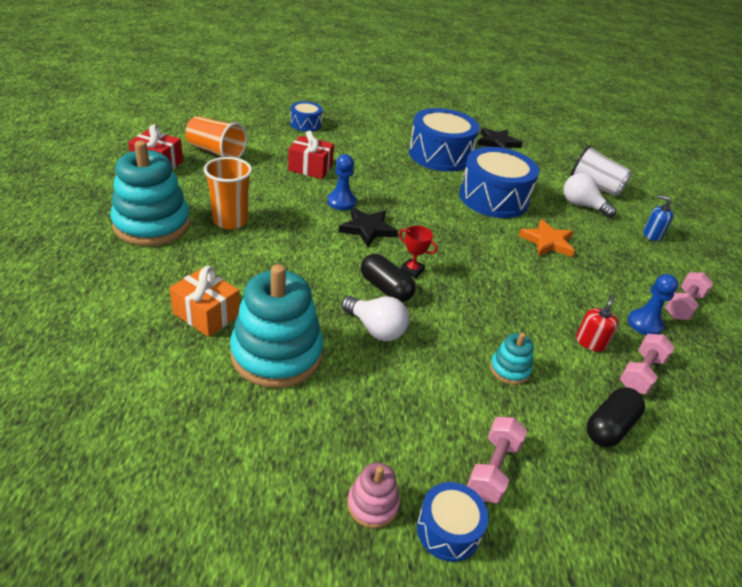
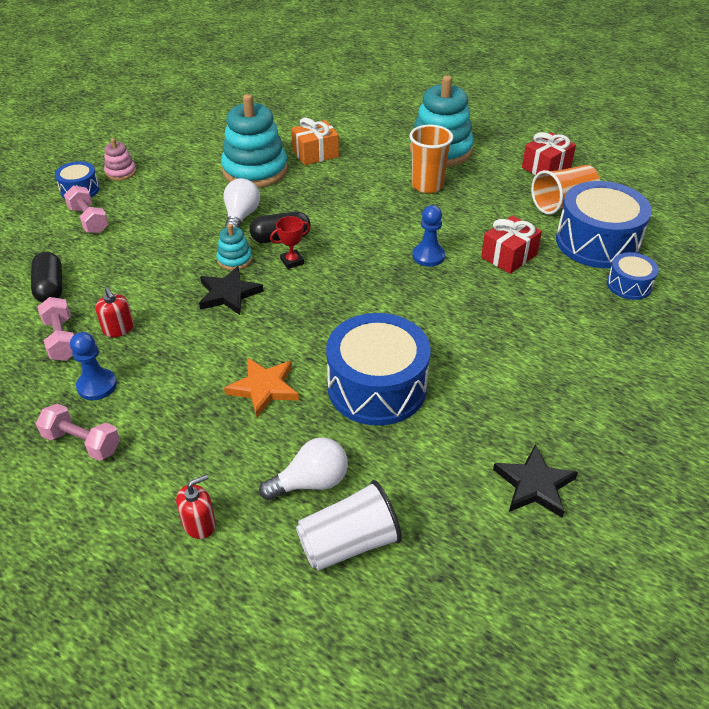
camera: 125 degrees right, 5 degrees up
black star [339,208,398,247] -> black star moved to [199,266,263,315]
white light bulb [341,296,409,341] -> white light bulb turned 120 degrees clockwise [223,178,260,228]
blue drum [409,108,480,172] -> blue drum moved to [556,181,652,268]
turquoise stacking toy [490,332,534,385] -> turquoise stacking toy moved to [217,224,252,270]
blue soap dispenser [643,195,673,241] -> red soap dispenser [176,474,216,539]
pink dumbbell [665,272,713,320] -> pink dumbbell turned 45 degrees counterclockwise [36,403,120,461]

